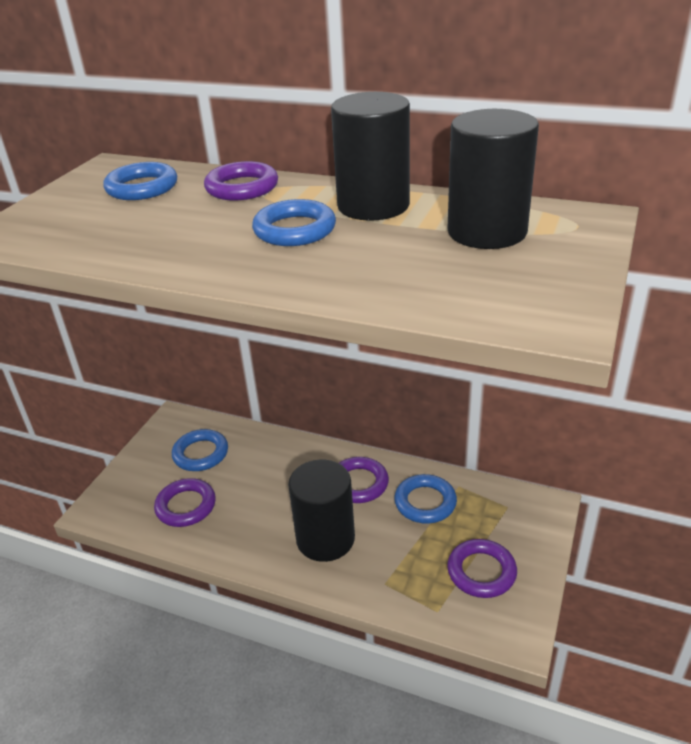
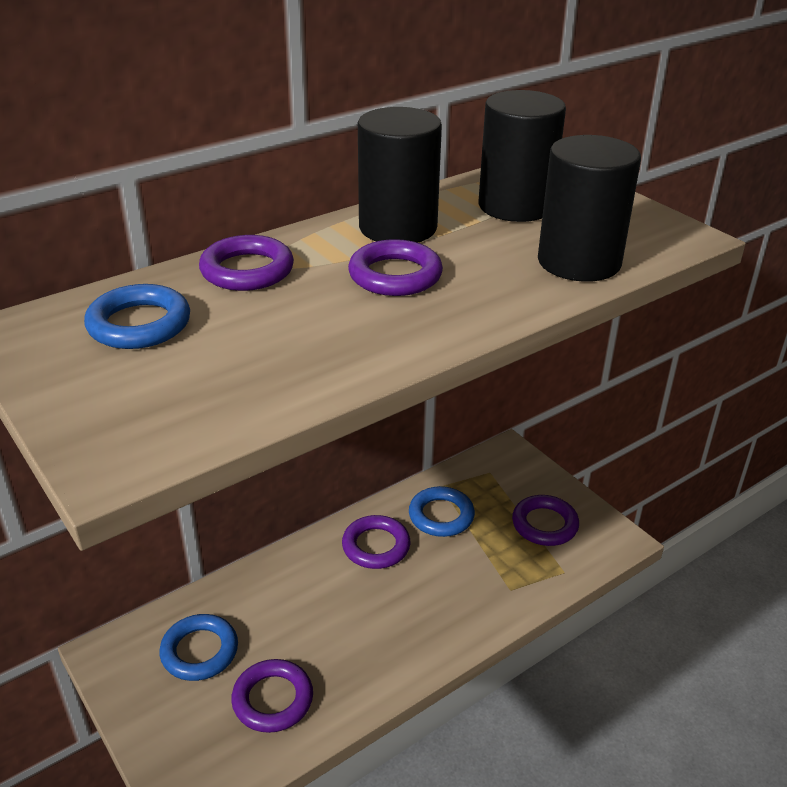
camera: 60 degrees left, 0 degrees up
blue ring [252,199,336,246] -> purple ring [348,239,443,296]
black cylinder [288,460,355,562] -> black cylinder moved to [538,135,641,282]

